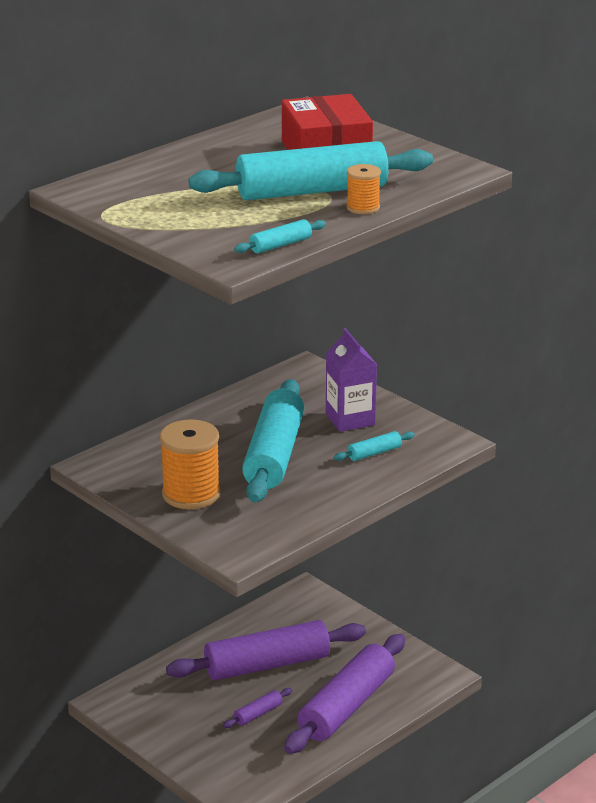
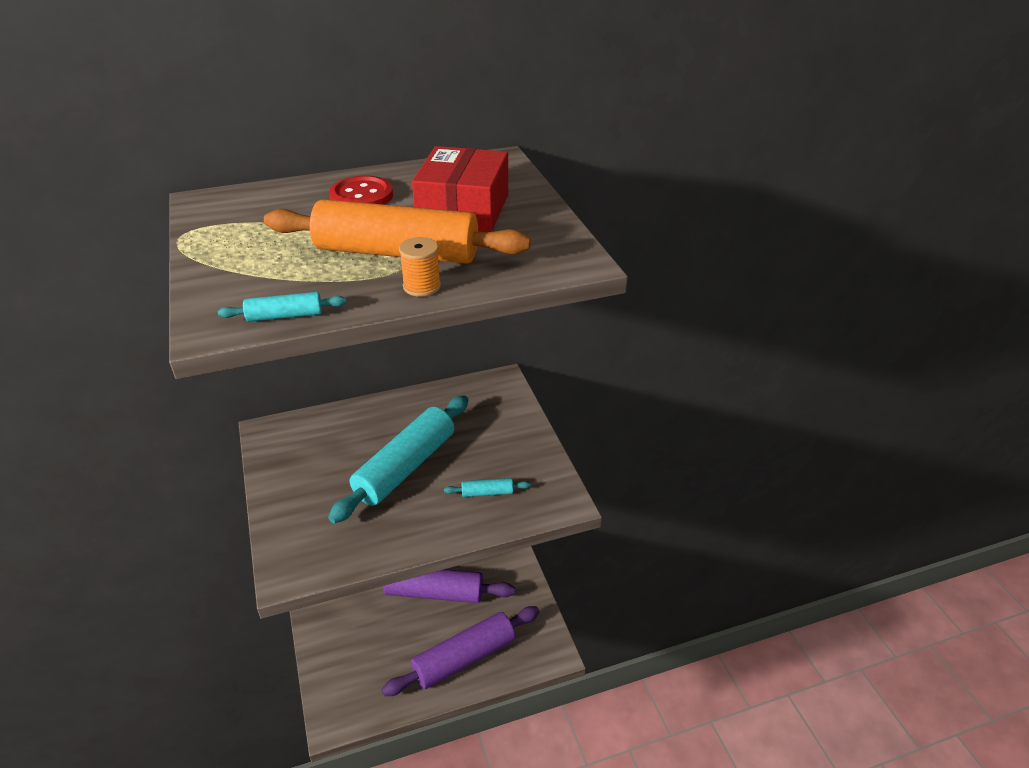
camera: 25 degrees right, 10 degrees up
orange spool [160,419,221,509] -> none
turquoise rolling pin [188,141,433,200] -> orange rolling pin [264,199,531,264]
purple rolling pin [223,688,293,728] -> none
purple carton [326,328,377,432] -> none
none -> red button [329,175,393,205]

